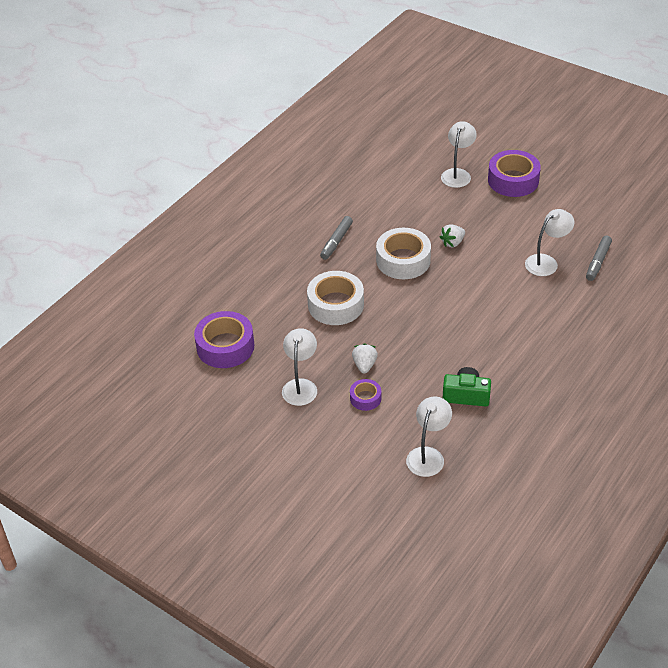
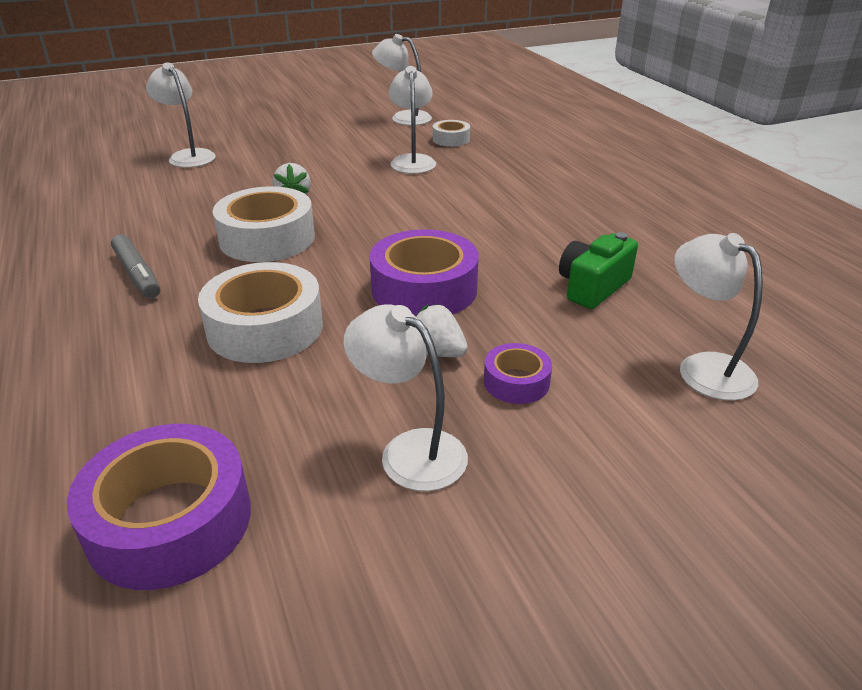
camera: 60 degrees left, 10 degrees down
purple tape [488,150,541,197] -> purple tape moved to [369,229,479,317]
grey marker [586,236,612,281] -> white tape [433,120,470,147]
none -> white lamp [372,34,432,126]

